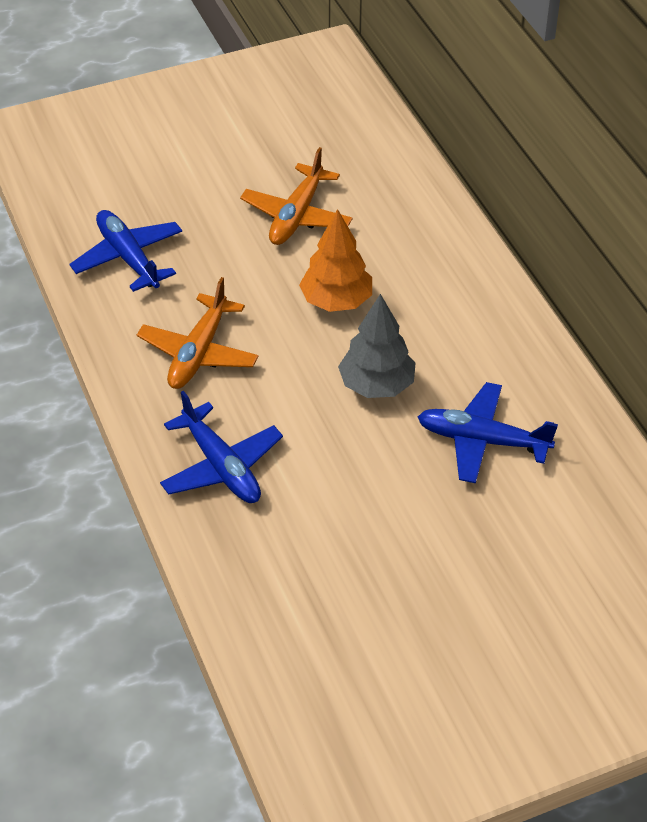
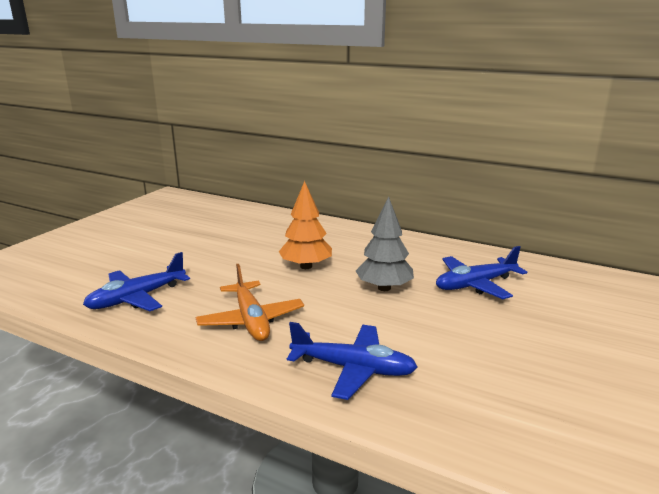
camera: 40 degrees left, 25 degrees down
blue plane [69,210,182,292] -> blue plane turned 60 degrees counterclockwise [83,252,190,311]
orange plane [240,147,353,245] -> none

